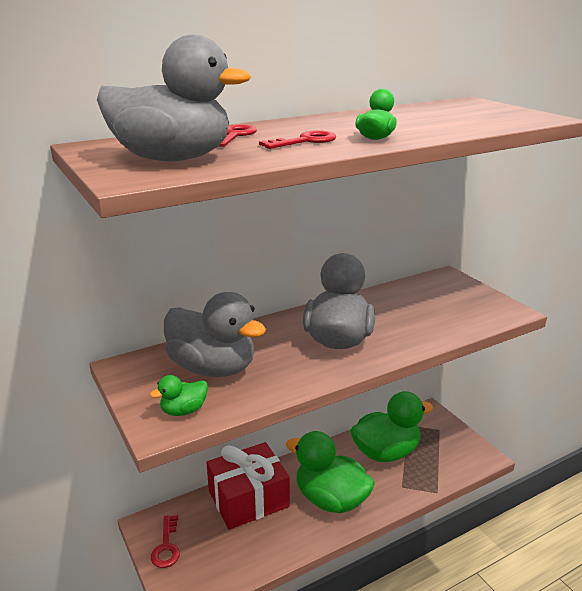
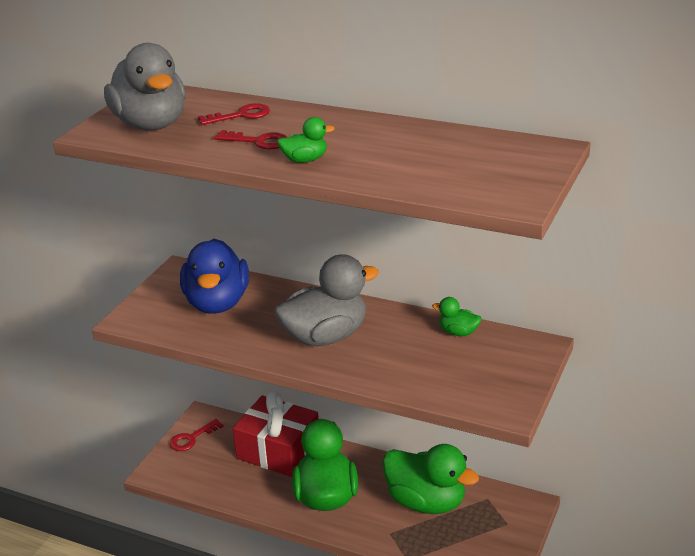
camera: 55 degrees right, 5 degrees up
green duck [150,375,208,416] -> green duck moved to [432,297,481,336]
grey duck [164,292,266,377] -> blue duck [180,239,249,314]

